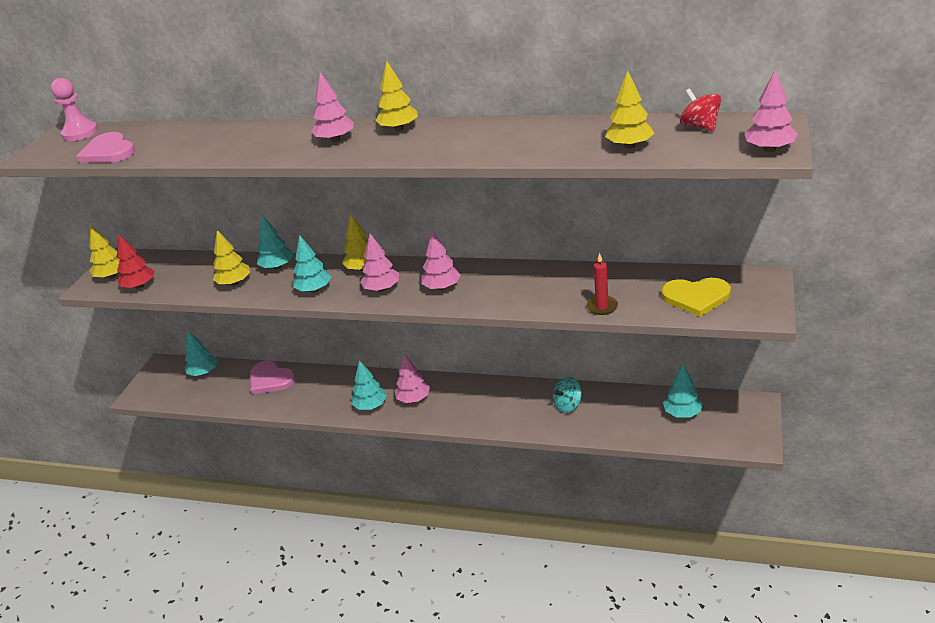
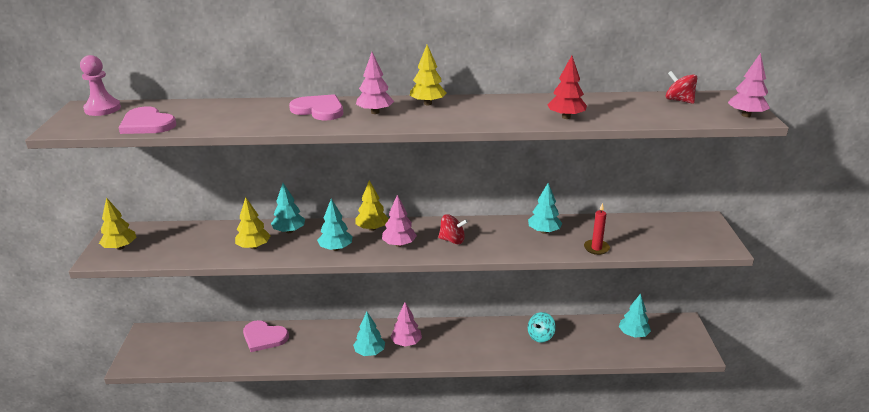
camera: 20 degrees left, 5 degrees down
red tree [117,235,155,289] -> red tree moved to [547,56,587,119]
turquoise tree [185,330,218,376] -> turquoise tree moved to [528,183,562,234]
pink tree [421,231,461,290] -> red spinning top [438,214,468,244]
yellow tree [605,71,654,149] -> none
yellow heart [661,278,731,317] -> none
none -> pink heart [289,94,343,120]

